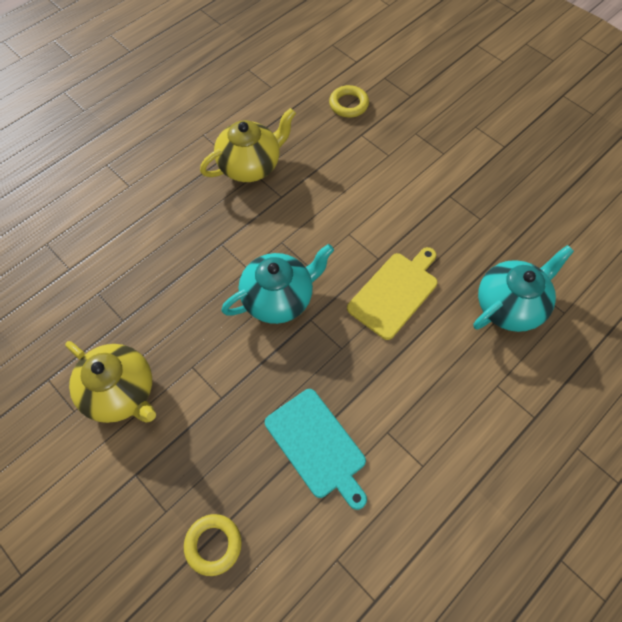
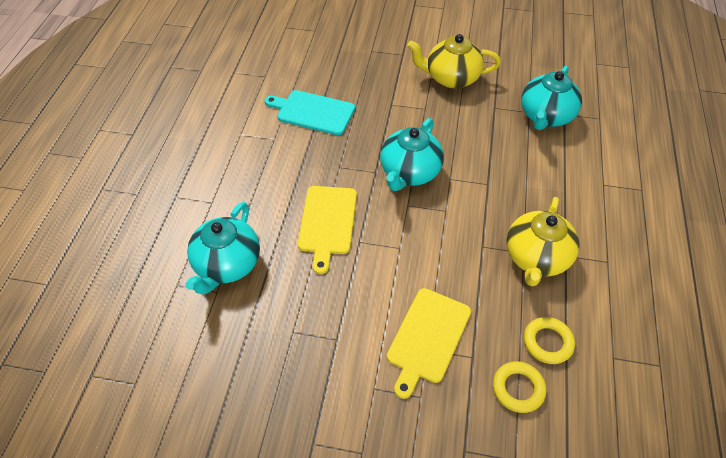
camera: 145 degrees right, 10 degrees down
yellow ring [184,514,242,576] -> yellow ring moved to [524,317,575,364]
none -> yellow cutting board [387,288,471,399]
none -> turquoise teapot [521,66,582,130]

